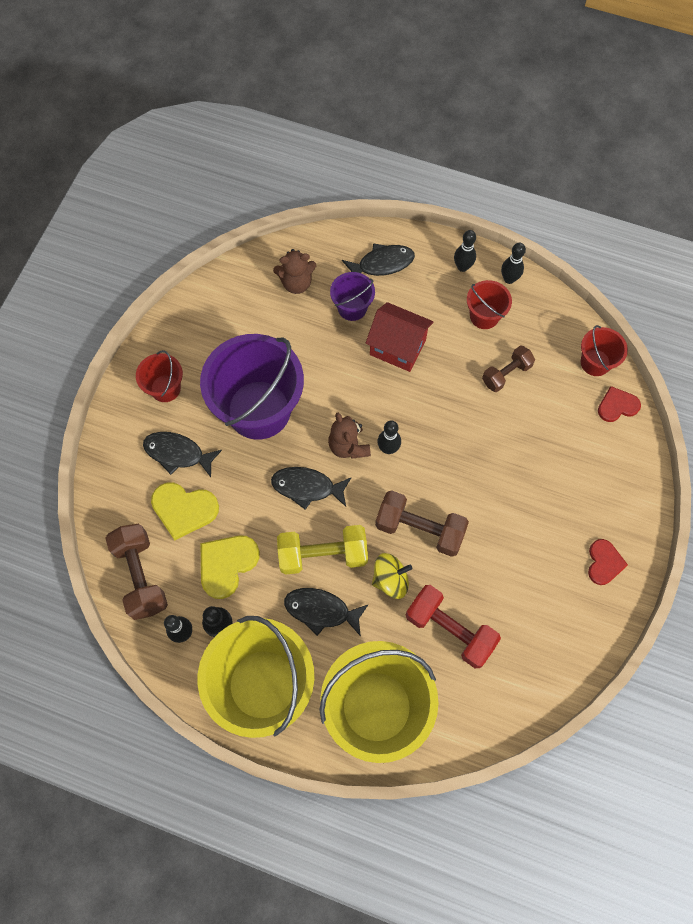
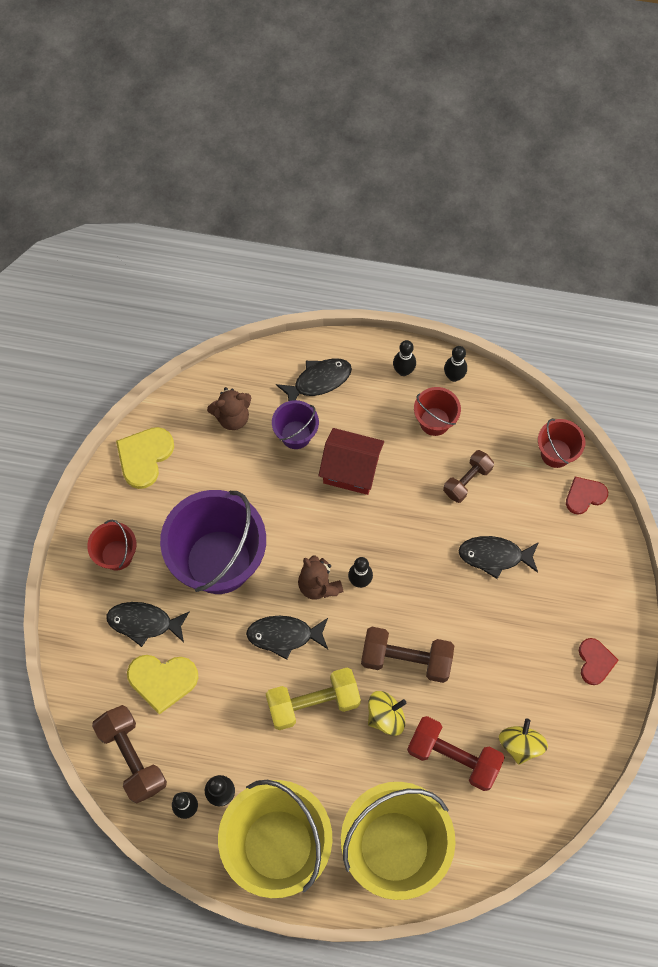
camera: 10 degrees left, 0 degrees up
yellow heart [201,535,260,599] -> yellow heart moved to [116,427,174,489]
black fish [284,588,369,636] -> black fish moved to [459,536,539,579]
none -> yellow spinning top [499,719,548,765]

